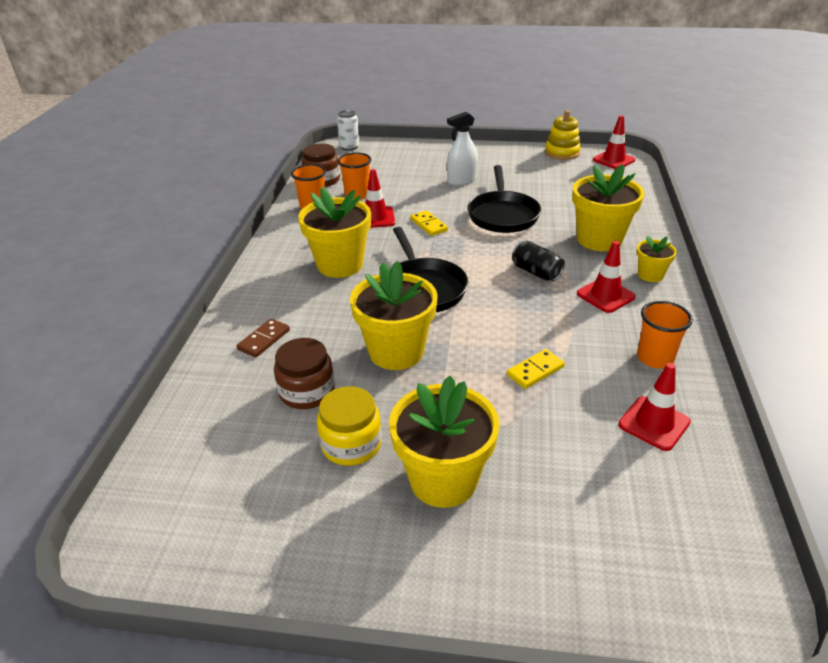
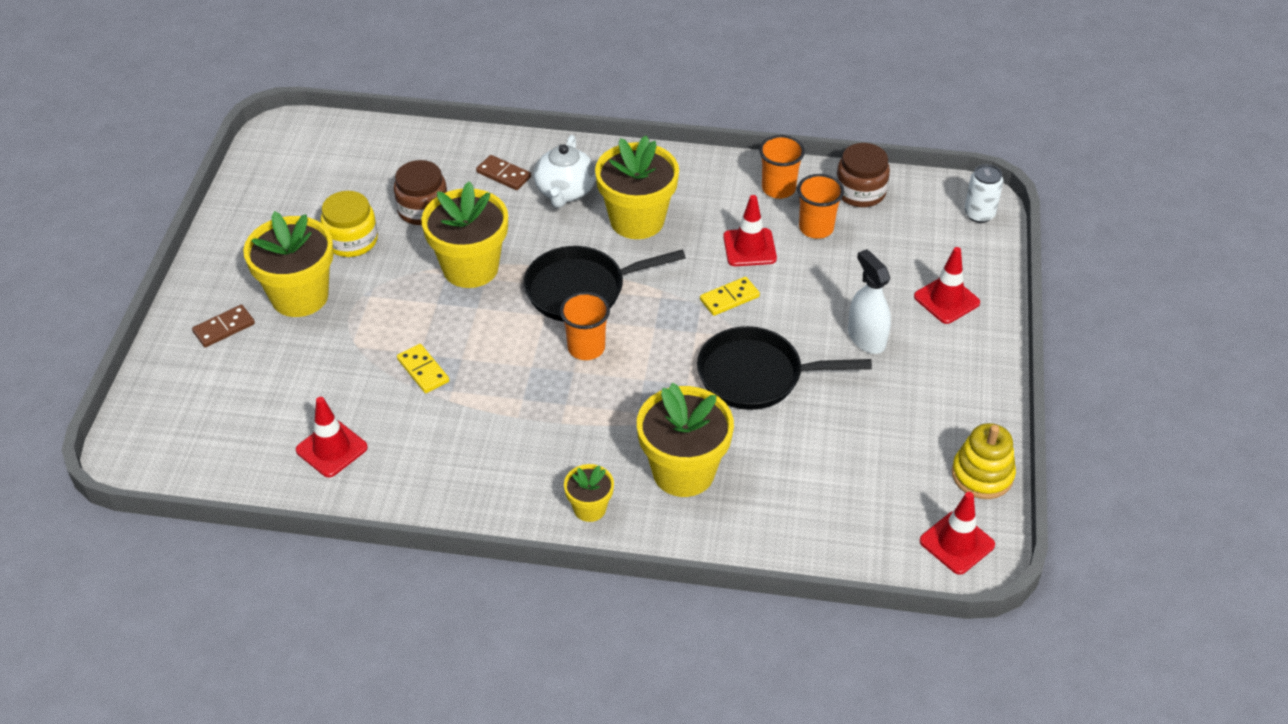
camera: 90 degrees right, 10 degrees up
black can [512,241,565,281] -> none
red traffic cone [577,241,636,313] -> red traffic cone moved to [914,247,980,324]
orange cup [637,301,693,368] -> orange cup moved to [560,292,610,360]
none -> brown domino [192,305,255,348]
none -> white teapot [534,135,596,208]

